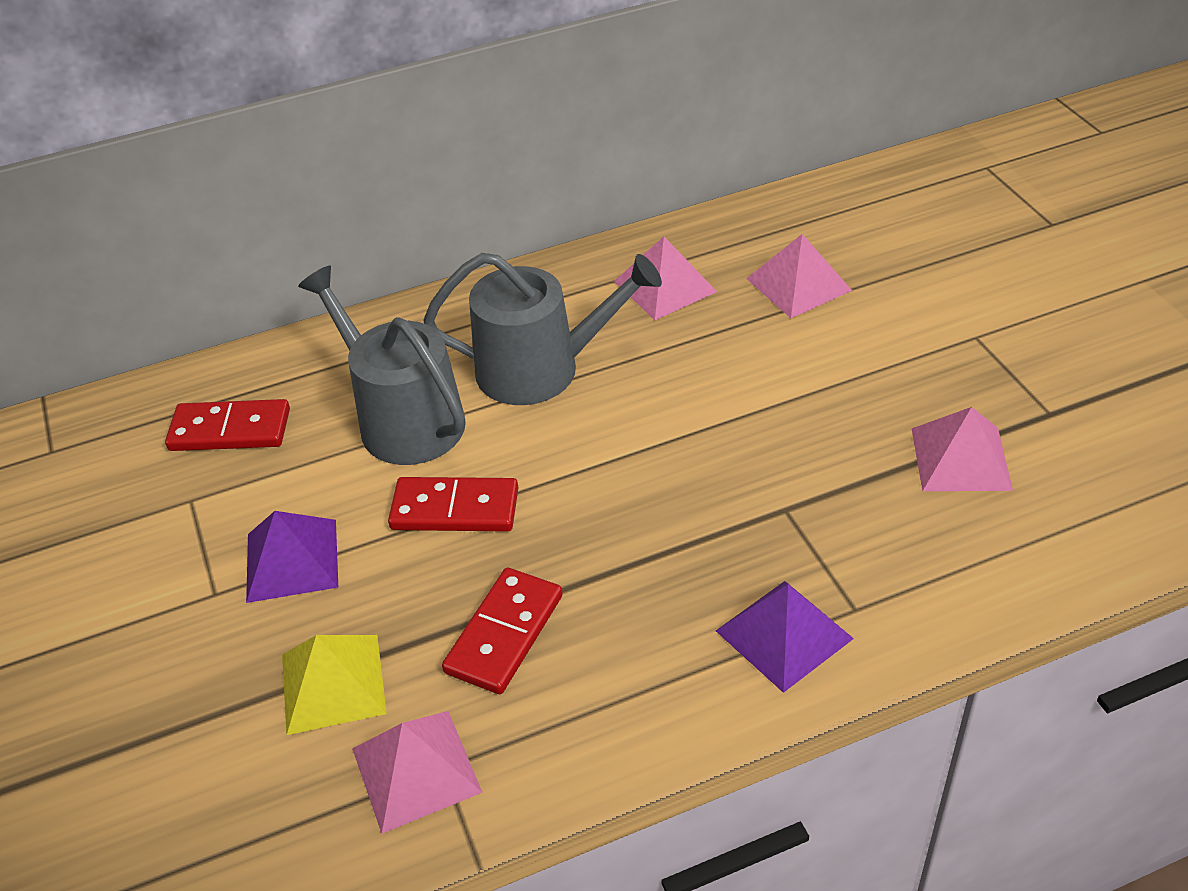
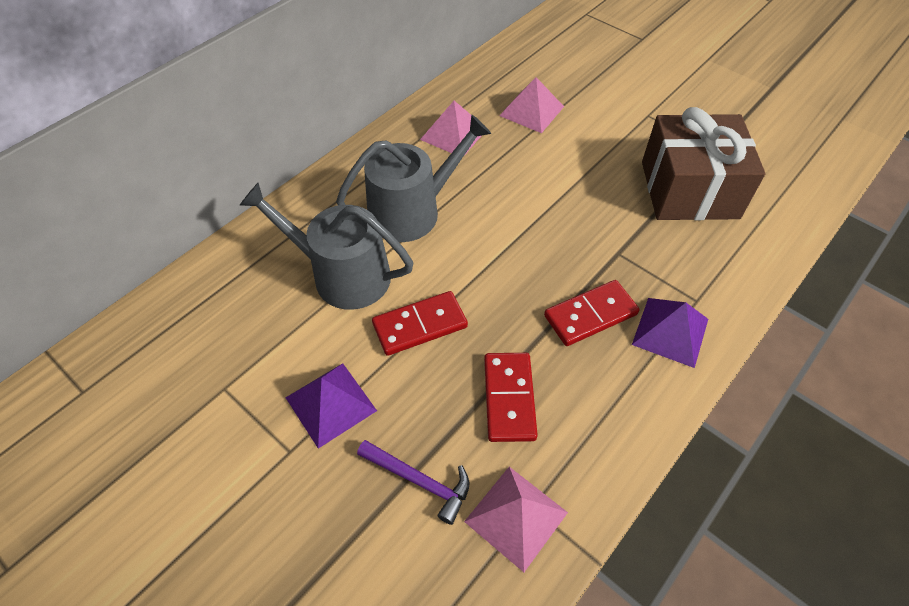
camera: 30 degrees left, 10 degrees up
red domino [165,399,290,451] -> red domino moved to [544,280,639,346]
yellow pyramid [282,635,387,735] -> purple hammer [357,440,470,525]
pink pyramid [912,407,1013,491] -> brown gift [642,107,765,220]

